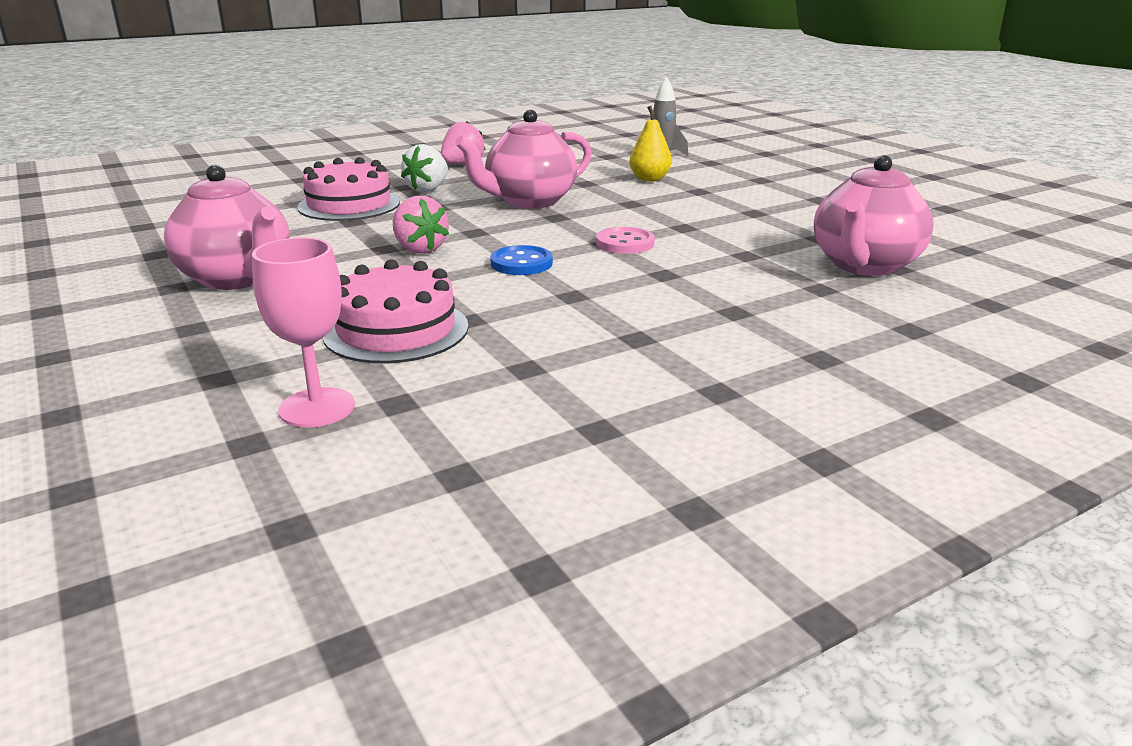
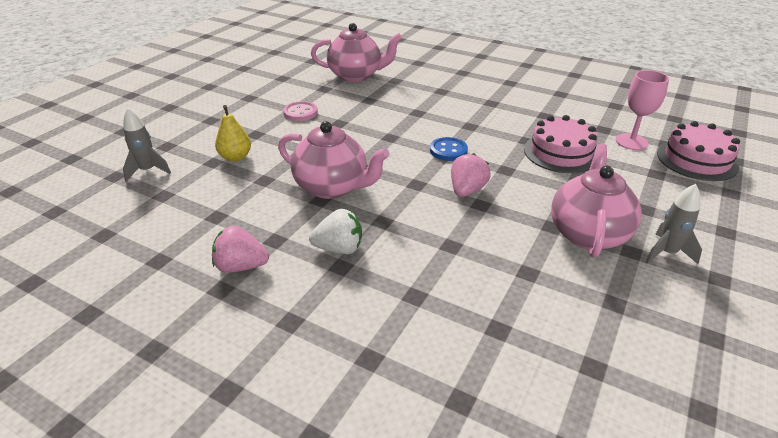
camera: 120 degrees left, 10 degrees up
pink cake [297,157,400,221] -> pink cake moved to [657,121,740,181]
pink button [596,227,655,254] -> pink button moved to [283,101,318,121]
none -> grey rocket [645,184,702,264]

